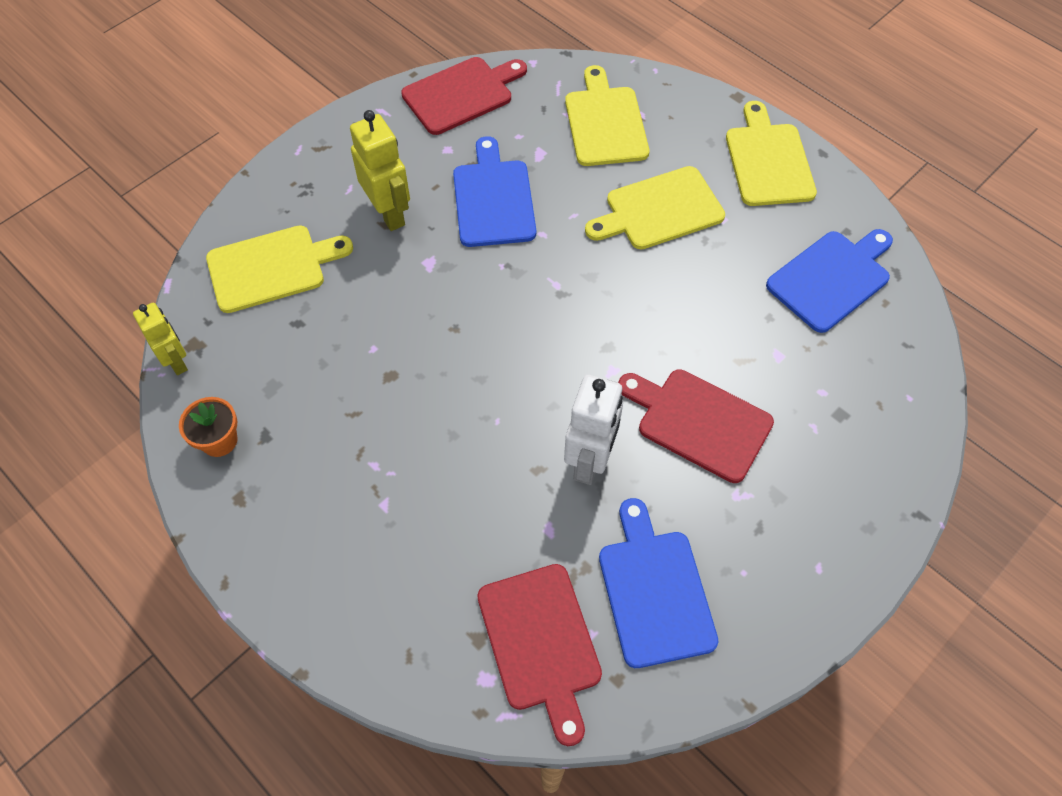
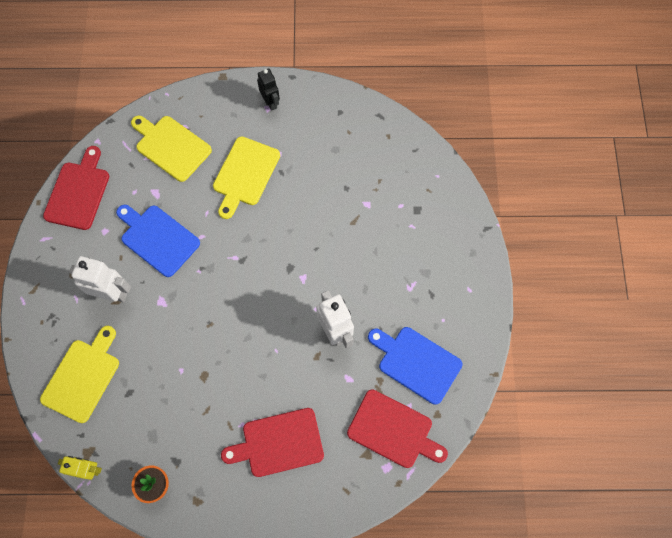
camera: 45 degrees left, 10 degrees up
yellow robot [350,110,410,231] -> white robot [69,256,131,302]
red cutting board [618,369,774,483] -> red cutting board moved to [221,408,324,477]
yellow cutting board [726,101,817,206] -> black robot [257,68,280,111]
blue cutting board [766,229,893,333] -> none

